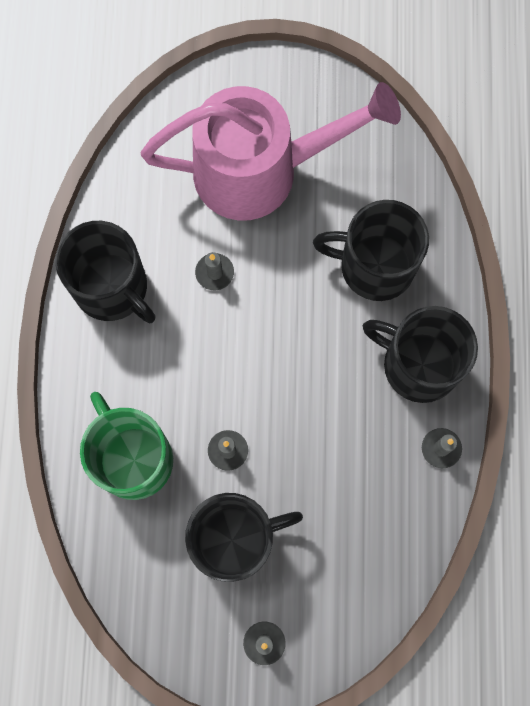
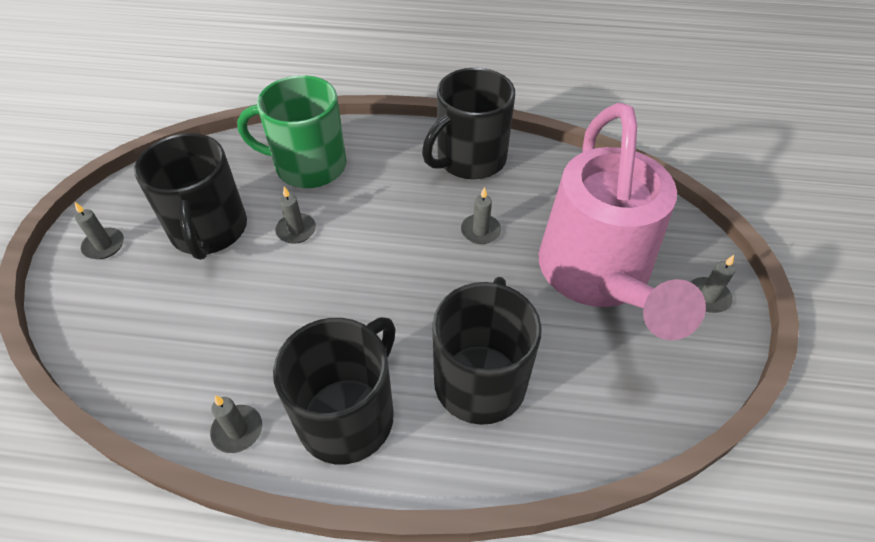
camera: 95 degrees right, 25 degrees down
green mug [80,392,173,500] -> green mug turned 150 degrees counterclockwise [237,75,346,188]
none -> grey candle [691,255,735,313]

